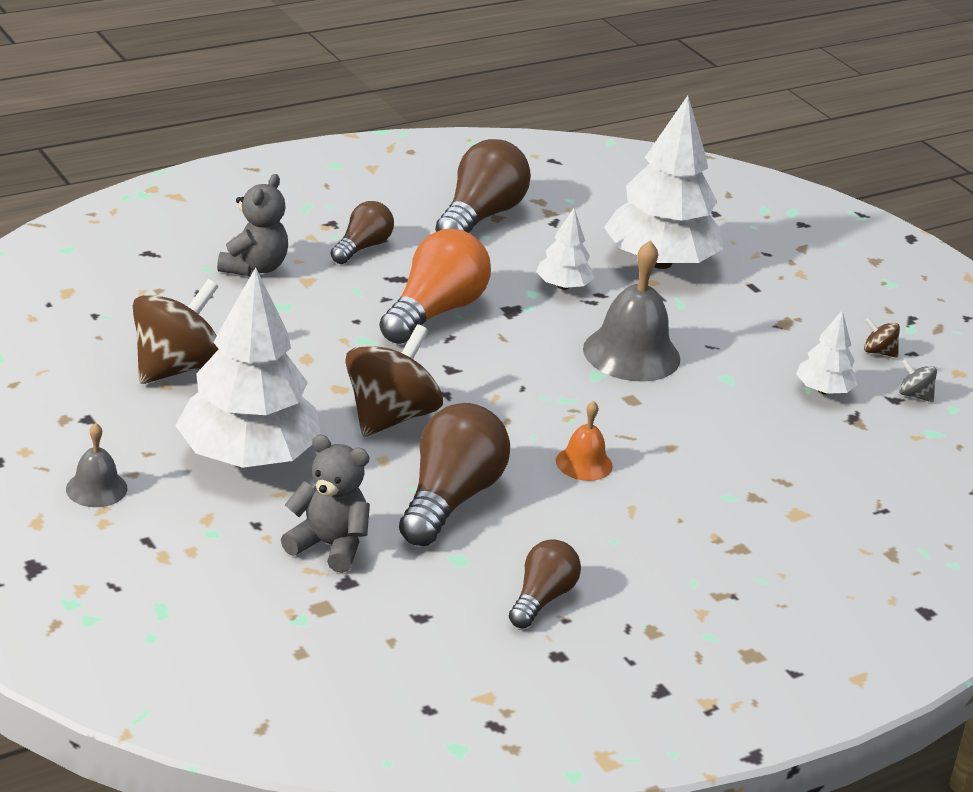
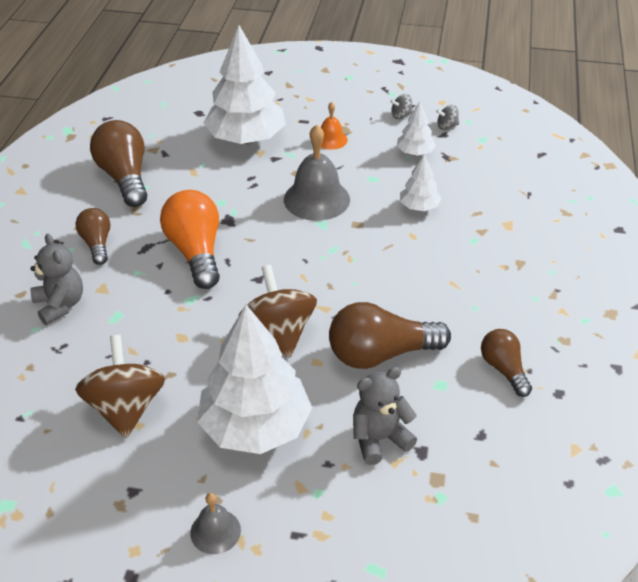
camera: 45 degrees left, 10 degrees up
brown light bulb [399,403,510,546] -> brown light bulb turned 75 degrees counterclockwise [329,302,451,369]
white tree [536,208,594,290] -> white tree moved to [400,154,442,211]
orange bell [556,401,613,481] -> orange bell moved to [321,102,348,150]
brown spinning top [864,318,900,358] -> grey spinning top [390,94,413,119]

